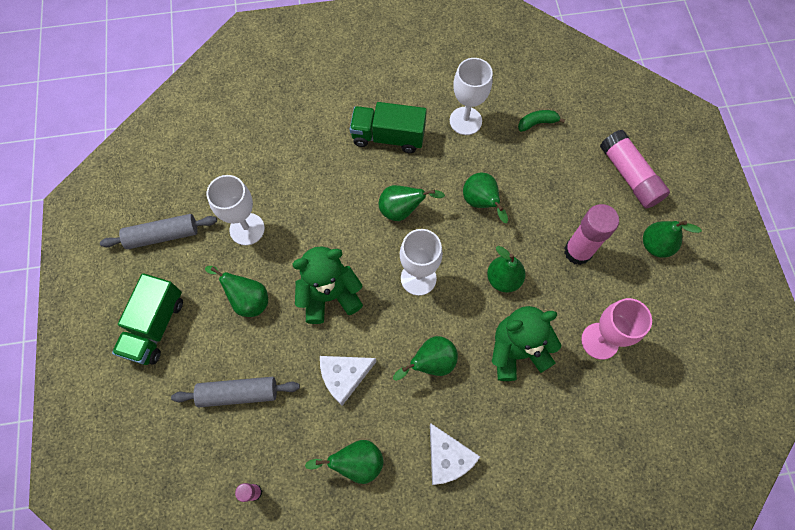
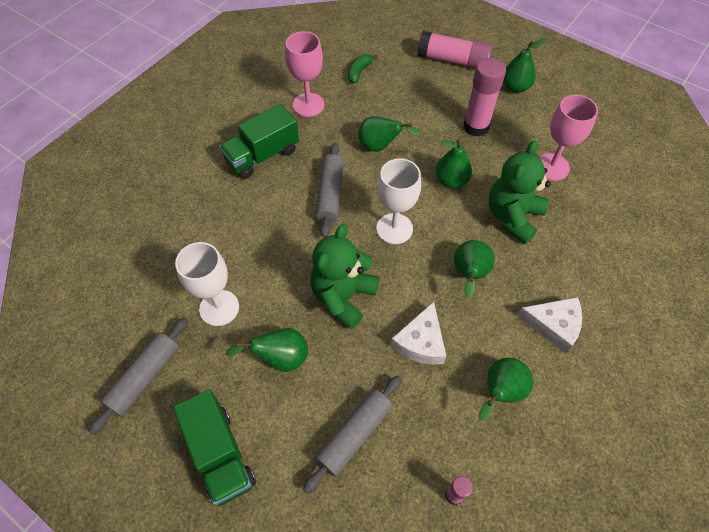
camera: 45 degrees left, 10 degrees down
green pear [379,185,445,221] -> grey rolling pin [316,143,344,238]
white goblet [450,58,493,135] -> pink goblet [285,31,324,117]

